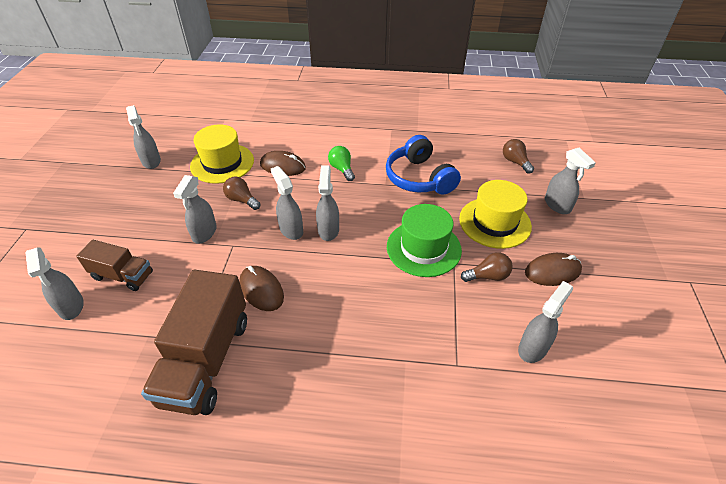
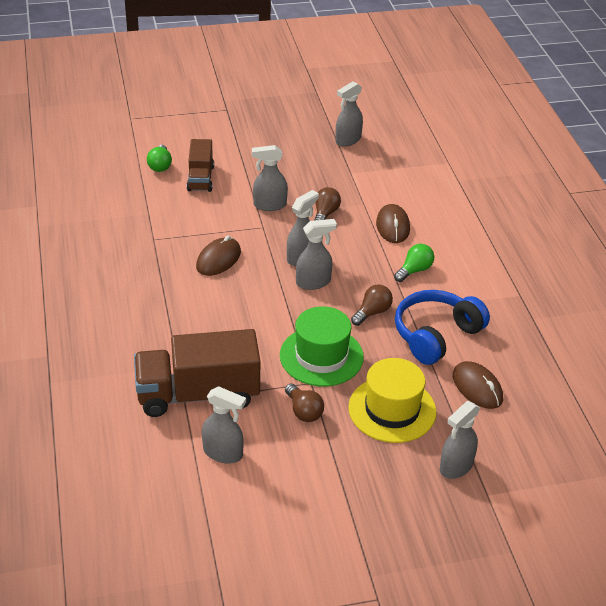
camera: 70 degrees right, 5 degrees down
grey spray bottle [26,248,84,320] -> green light bulb [147,145,172,172]
brown truck [141,270,247,415] -> brown truck moved to [134,329,260,417]
yellow hat [190,124,254,184] -> none
brown light bulb [503,139,534,174] -> brown light bulb moved to [351,284,393,326]
brown mouse [525,253,582,286] -> brown mouse moved to [453,361,503,409]

